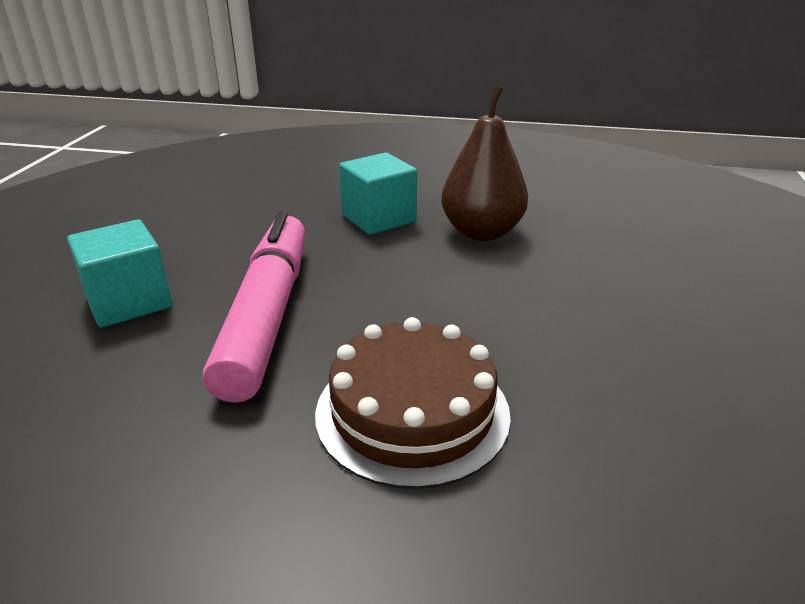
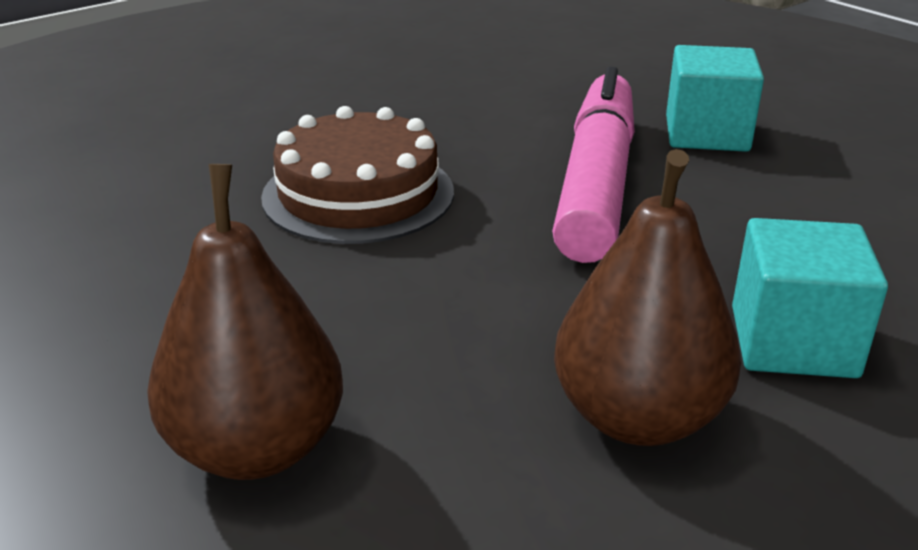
camera: 130 degrees right, 0 degrees up
pink marker [203,211,305,403] -> pink marker turned 120 degrees counterclockwise [552,67,635,263]
none -> brown pear [147,164,343,480]

